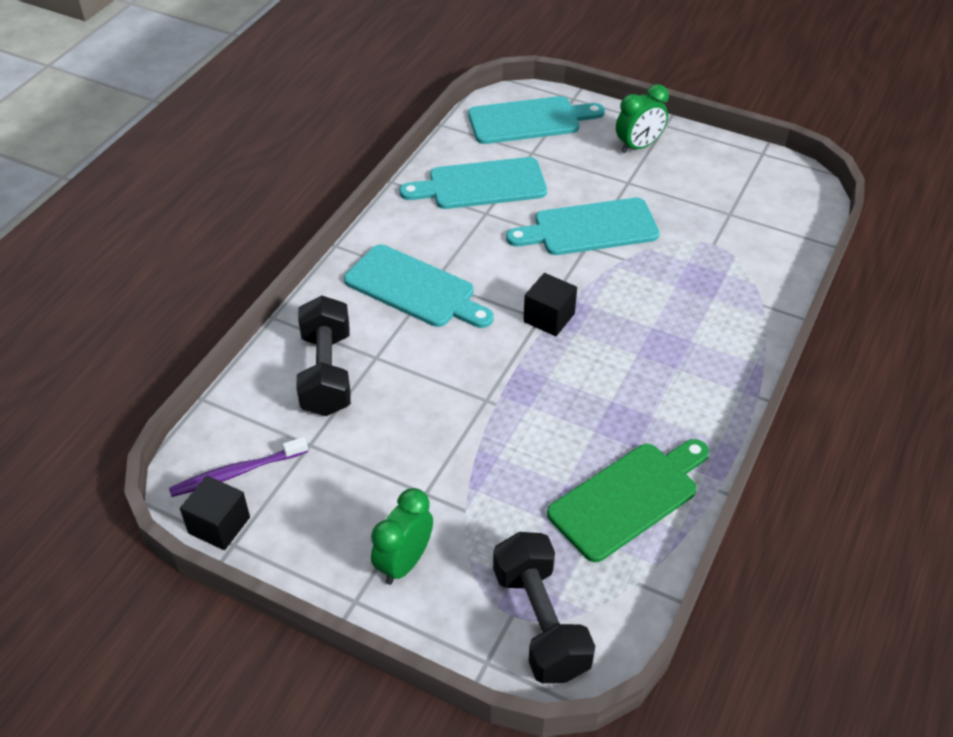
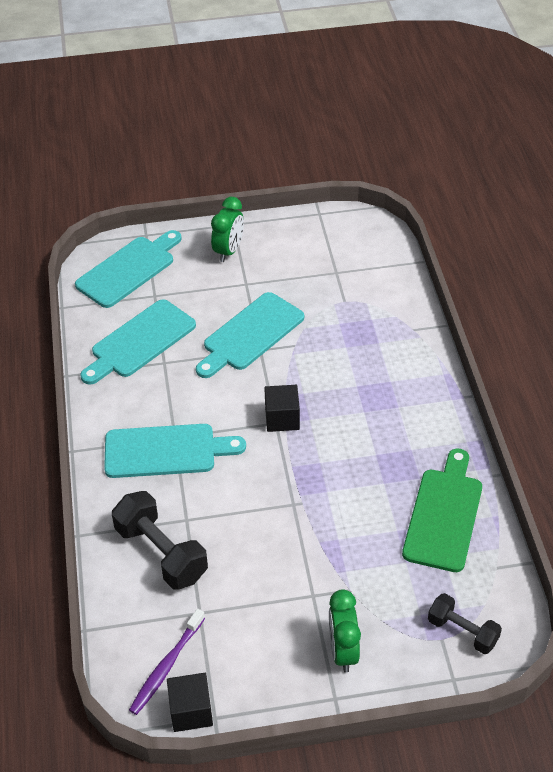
camera: 35 degrees left, 0 degrees up
black dumbbell [493,532,595,683] -> black dumbbell [428,593,502,654], size x0.62

